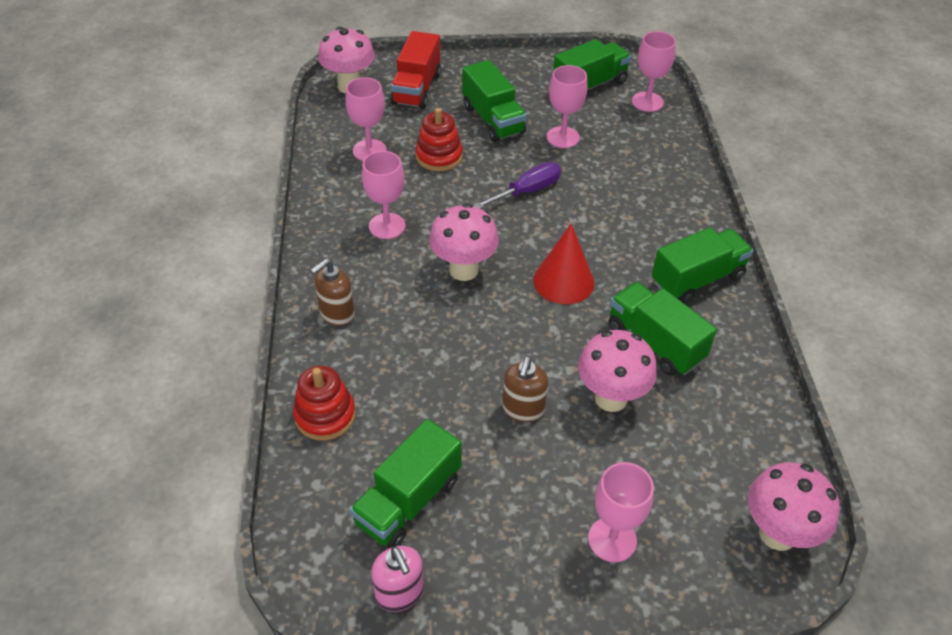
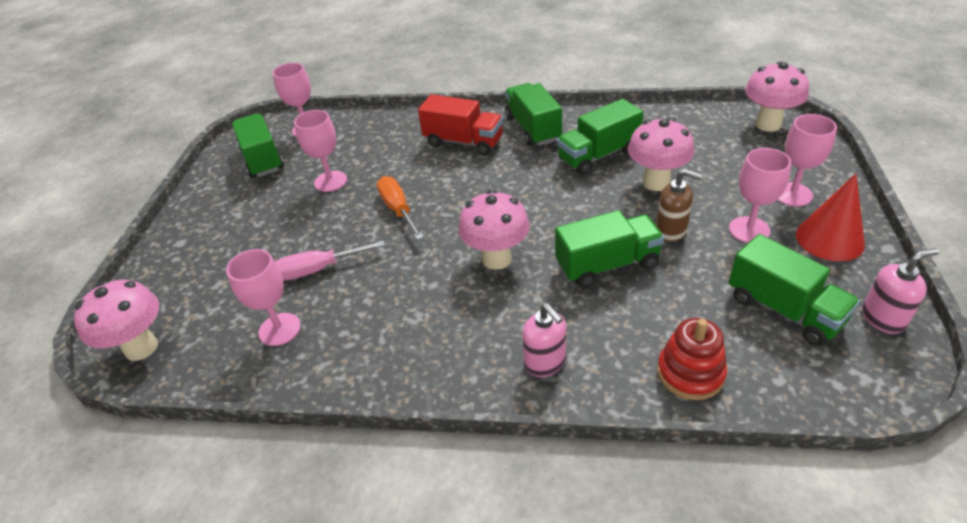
camera: 75 degrees left, 5 degrees down
brown soap dispenser [310,258,355,326] -> pink soap dispenser [522,303,566,377]
pink goblet [362,151,406,239] -> pink goblet moved to [729,148,791,243]
red truck [390,31,441,109] -> red truck moved to [418,94,503,156]
red stacking toy [415,108,463,172] -> pink screwdriver [276,240,385,281]
green truck [462,60,527,142] -> green truck moved to [555,210,664,287]
purple screwdriver [473,162,561,209] -> orange screwdriver [377,176,424,240]
red cone [533,223,594,304] -> red cone moved to [796,173,865,261]

